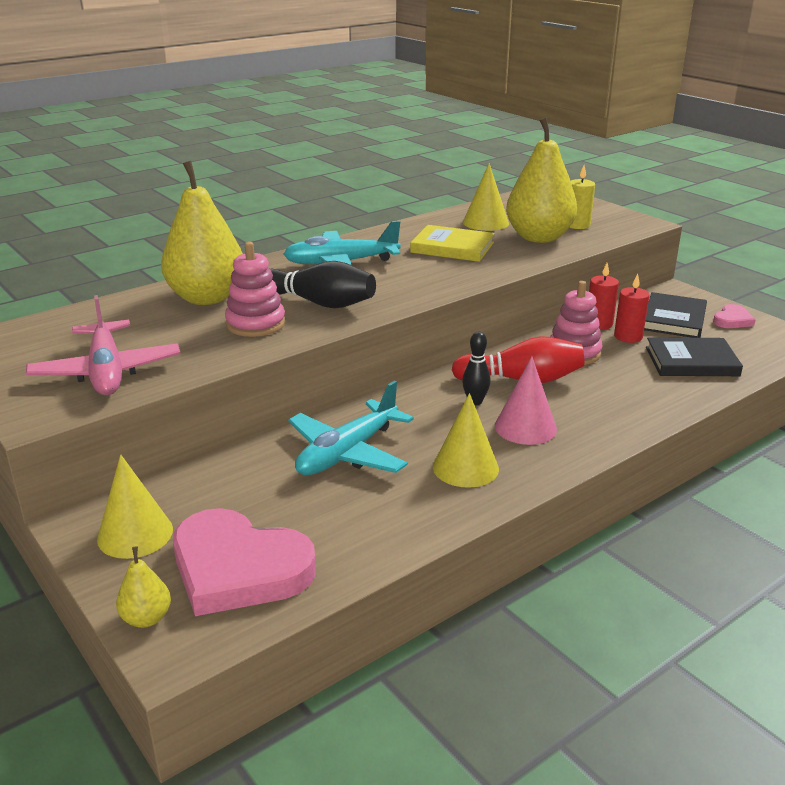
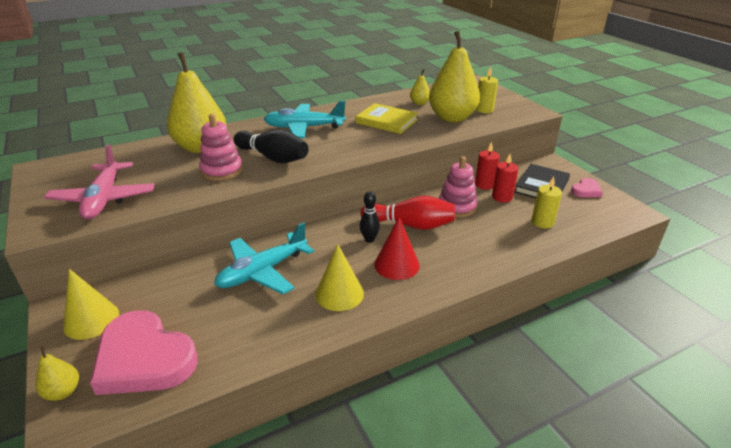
camera: 10 degrees right, 5 degrees up
yellow cone [463,163,509,231] -> yellow pear [410,69,430,105]
pink cone [495,357,557,445] -> red cone [374,217,420,280]
black book [646,337,743,376] -> yellow candle [531,176,562,228]

